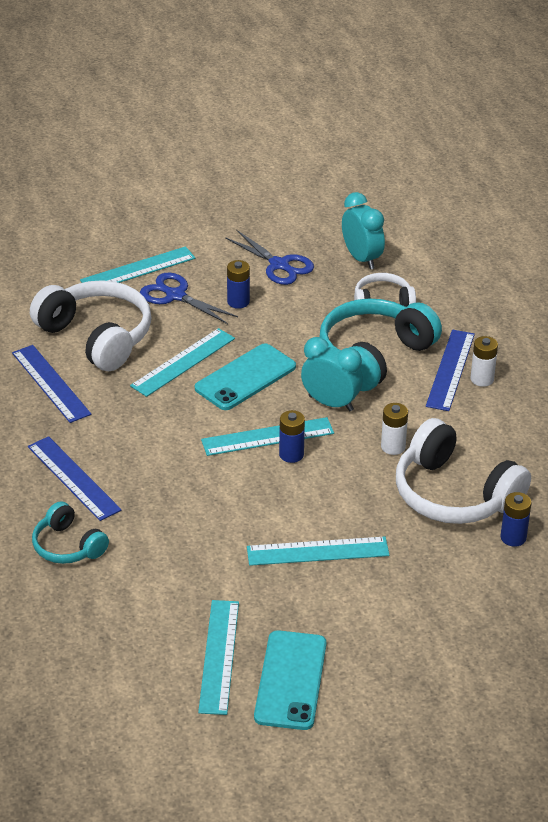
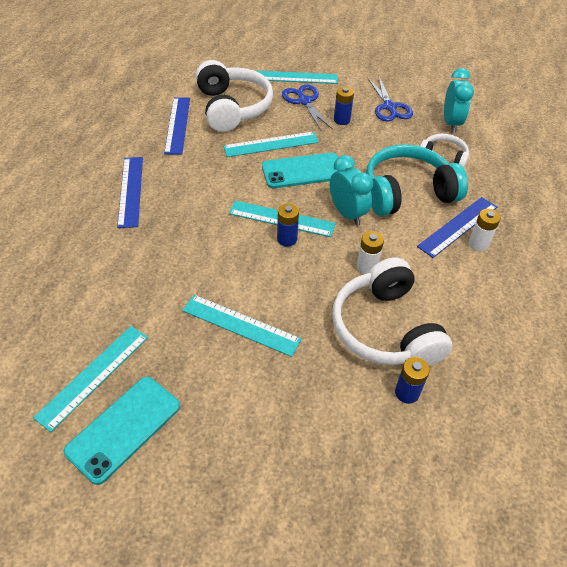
camera: 30 degrees right, 10 degrees up
turquoise headphones [32,501,109,564] -> none

